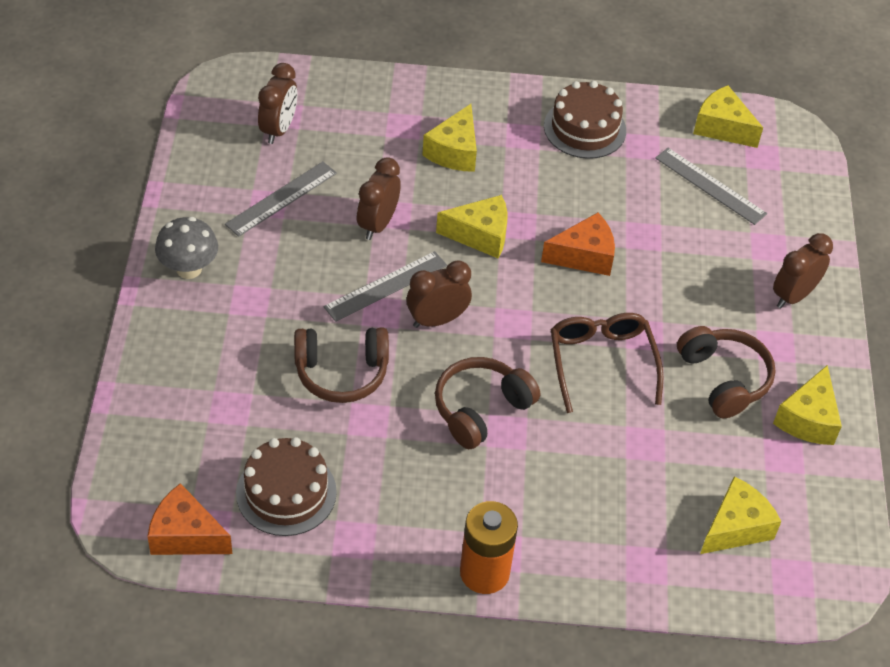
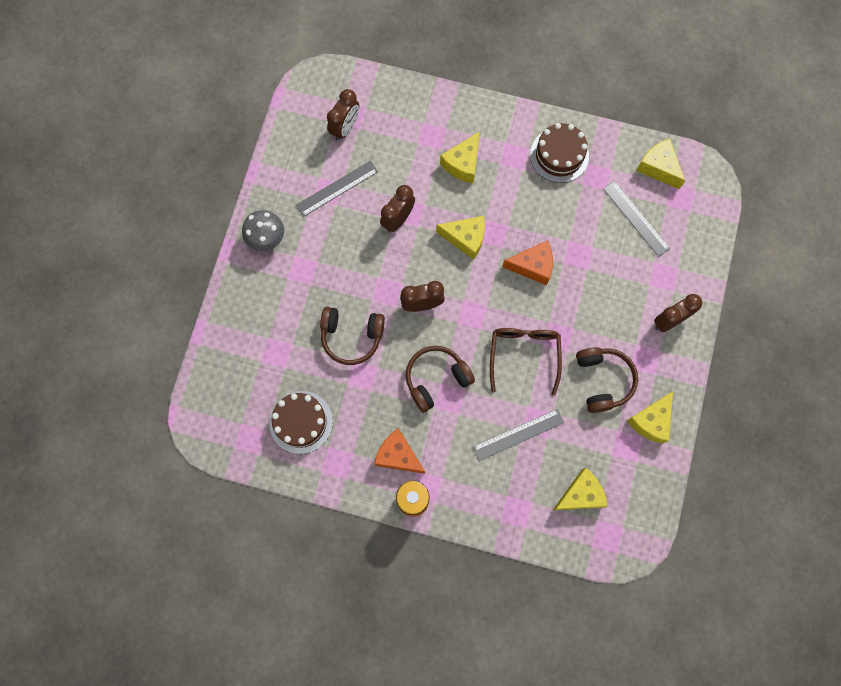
camera: 15 degrees right, 25 degrees up
orange cheese [147,483,232,555] -> orange cheese moved to [374,428,425,474]
grey ruler [324,251,447,322] -> grey ruler moved to [473,409,564,461]

